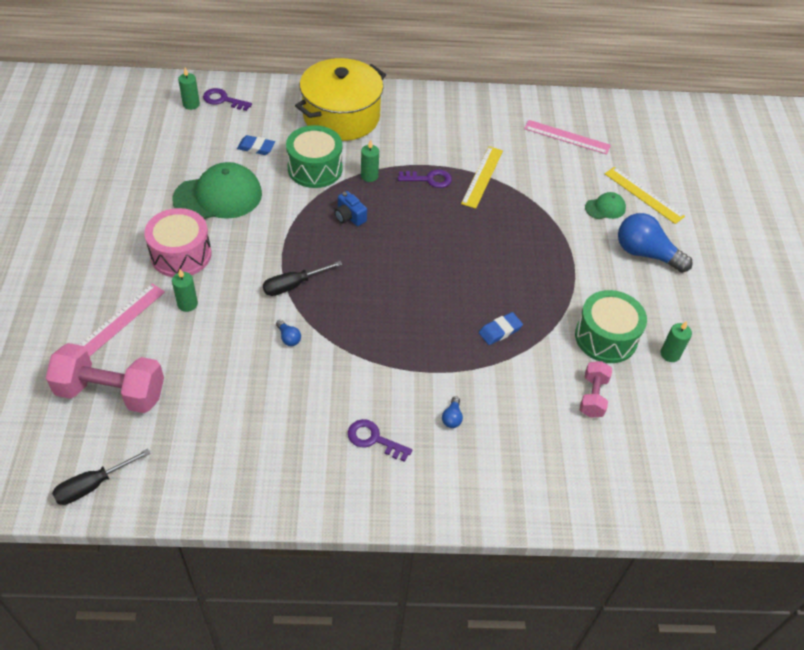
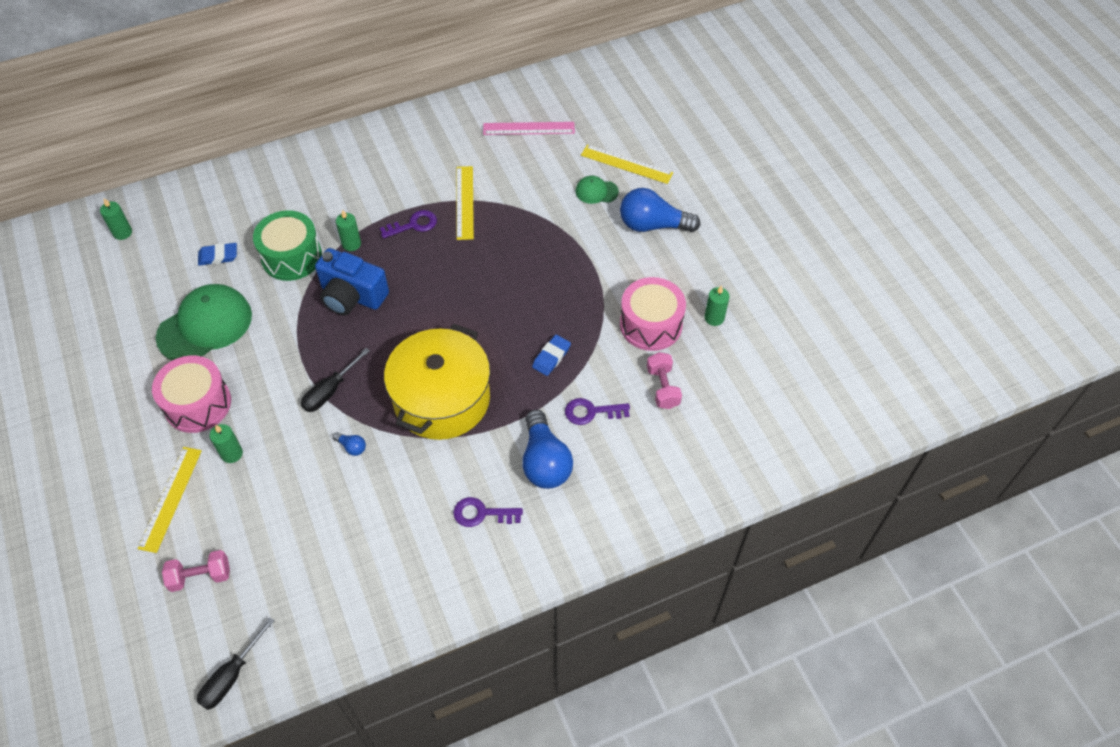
camera: 20 degrees left, 5 degrees up
pink dumbbell [46,343,164,413] -> pink dumbbell [162,550,230,592], size x0.54
pink ruler [79,283,165,357] -> yellow ruler [137,447,202,553]
purple key [203,88,252,111] -> purple key moved to [565,398,630,425]
yellow pot [295,58,386,141] -> yellow pot moved to [384,324,490,440]
blue camera [334,191,367,226] -> blue camera [315,248,389,316], size x1.90
blue light bulb [442,396,463,428] -> blue light bulb [522,410,573,489], size x2.38
green drum [575,290,647,363] -> pink drum [620,277,686,351]
green cap [585,192,626,219] -> green cap turned 135 degrees counterclockwise [575,176,619,204]

